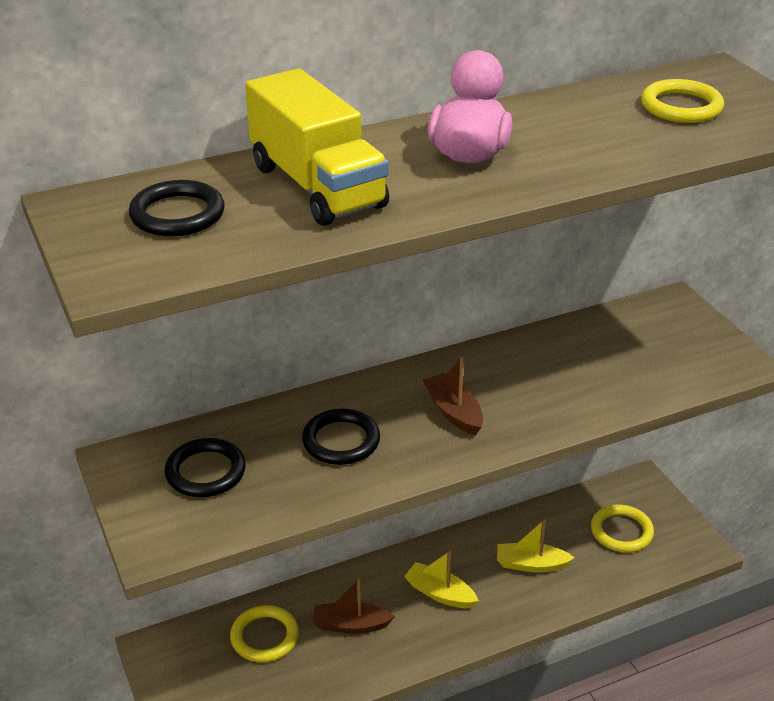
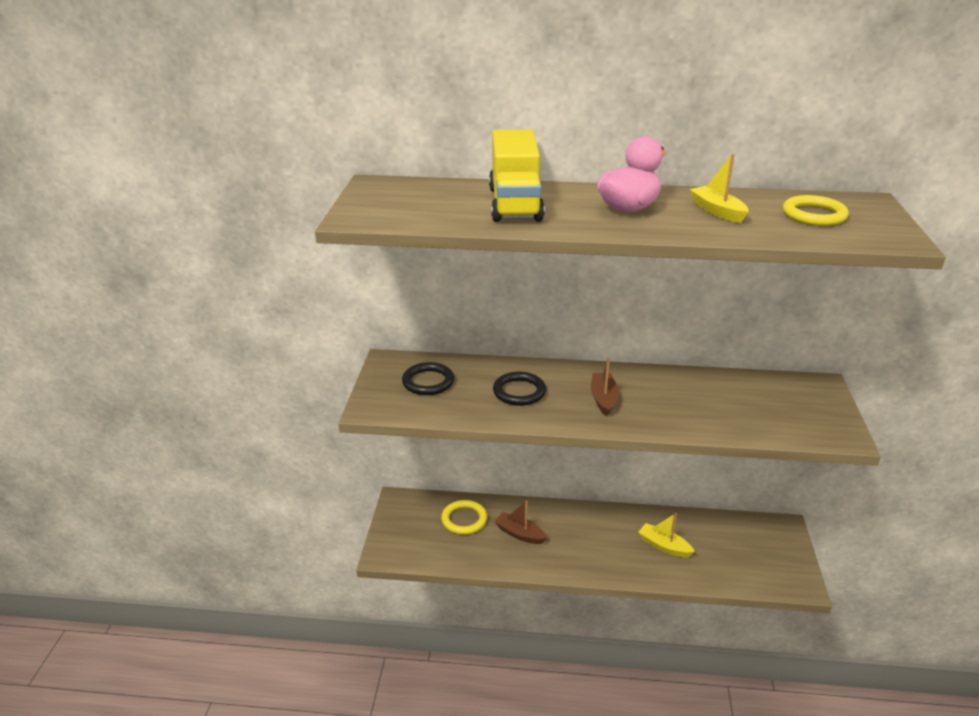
camera: 30 degrees right, 5 degrees down
black ring [129,180,224,236] -> none
yellow boat [404,551,479,608] -> yellow boat moved to [689,153,749,223]
yellow ring [591,504,654,552] -> none

